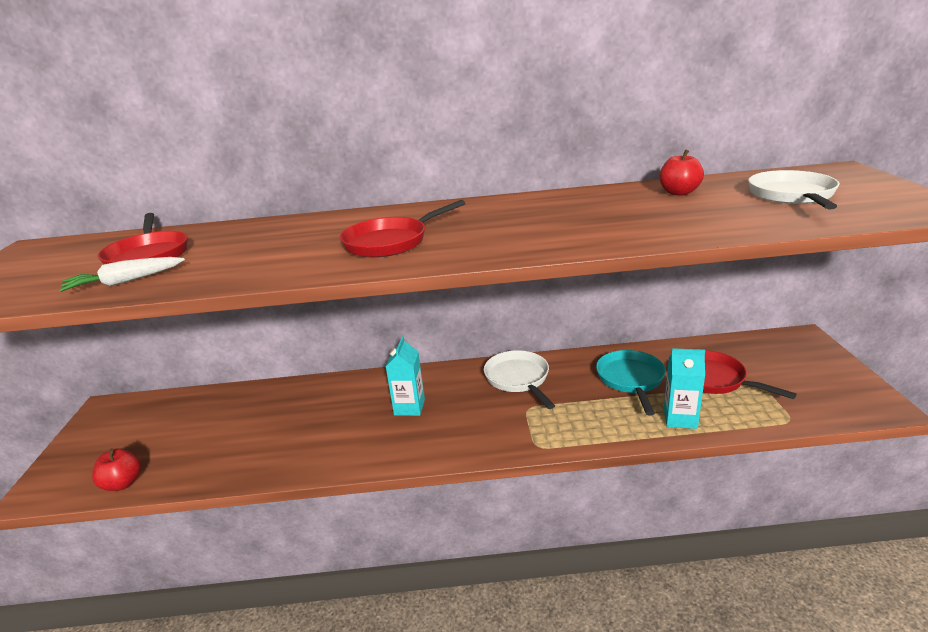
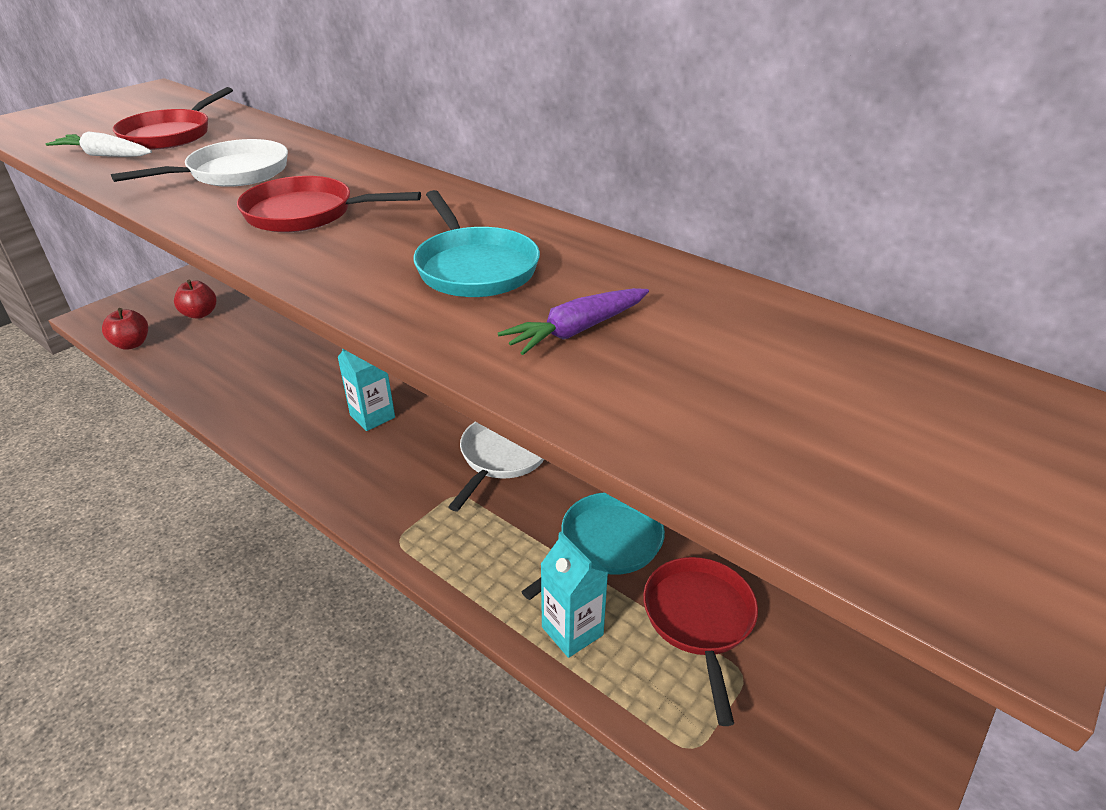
camera: 40 degrees right, 10 degrees up
red apple [659,149,704,196] -> red apple moved to [174,280,216,319]
white pan [748,170,840,209] -> white pan moved to [111,139,288,187]
none -> turquoise pan [414,190,540,297]
none -> purple carrot [498,288,649,355]

